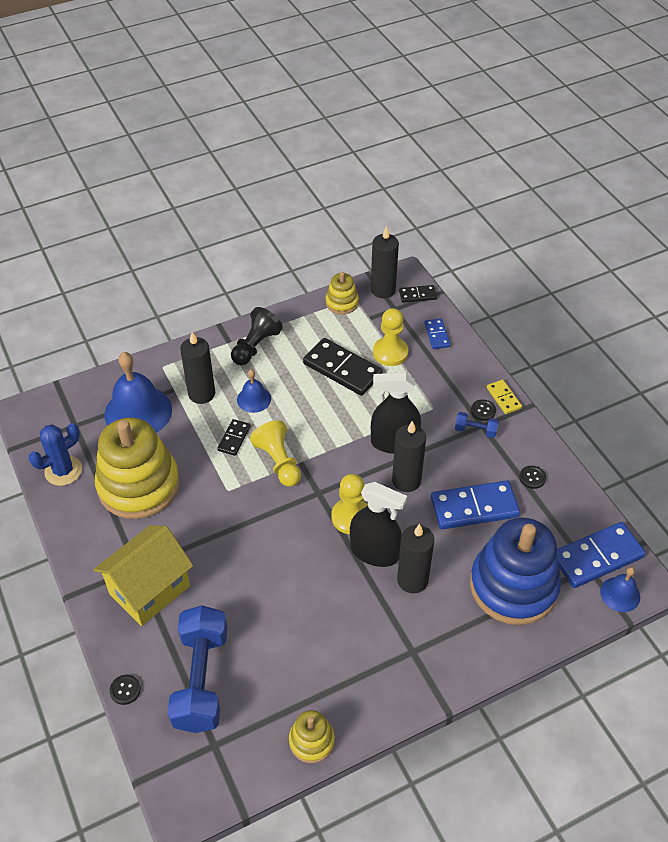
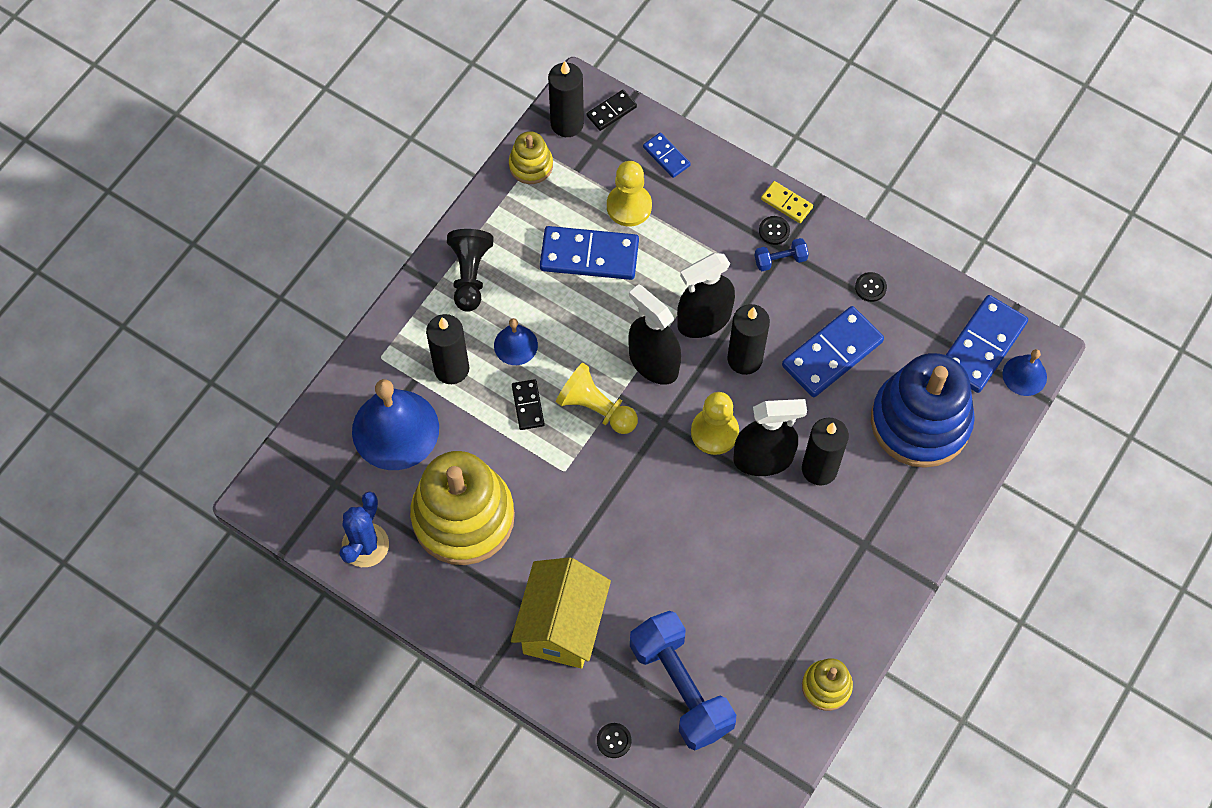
camera: 30 degrees left, 15 degrees up
black domino [303,338,383,396] -> blue domino [540,226,639,280]
none -> black spray bottle [629,284,681,385]

